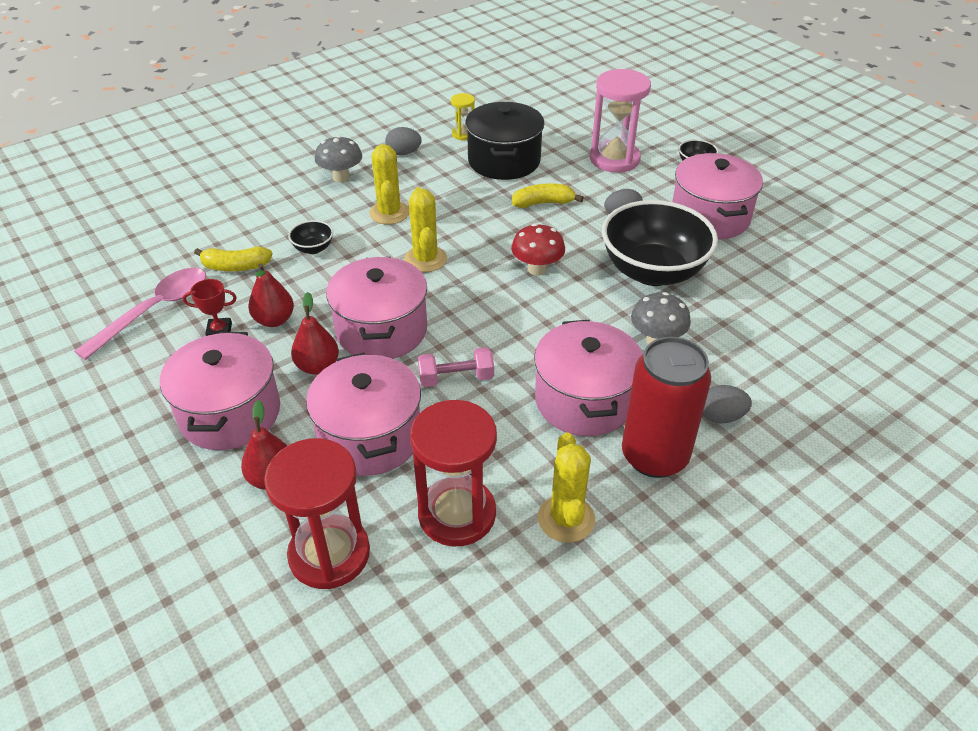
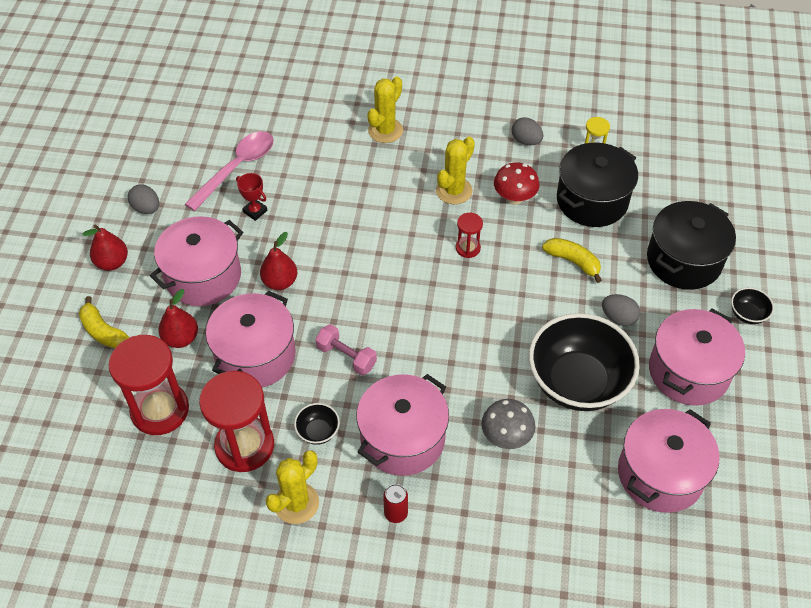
camera: 45 degrees right, 10 degrees up
pink spoon [74,268,206,360] -> pink spoon turned 45 degrees counterclockwise [185,131,274,211]
yellow banana [194,247,273,271] -> yellow banana moved to [79,296,130,348]
red pear [248,263,294,327] -> red pear moved to [83,225,128,271]
black bowl [288,220,333,254] -> black bowl moved to [294,403,340,445]
grey mushroom [315,136,362,183] -> none
pink pot [326,257,427,359] -> pink pot moved to [618,409,720,513]
yellow cactus [404,187,447,272] -> yellow cactus moved to [367,76,403,143]
red mushroom [511,224,565,276] -> red mushroom moved to [494,162,540,205]
pink hourglass [590,69,651,173] -> black pot [647,201,736,290]
red can [622,337,711,478] -> red can [383,484,408,523], size x0.42
grey egg [702,385,752,423] -> grey egg moved to [128,184,159,214]
none -> red hourglass [456,213,483,258]

